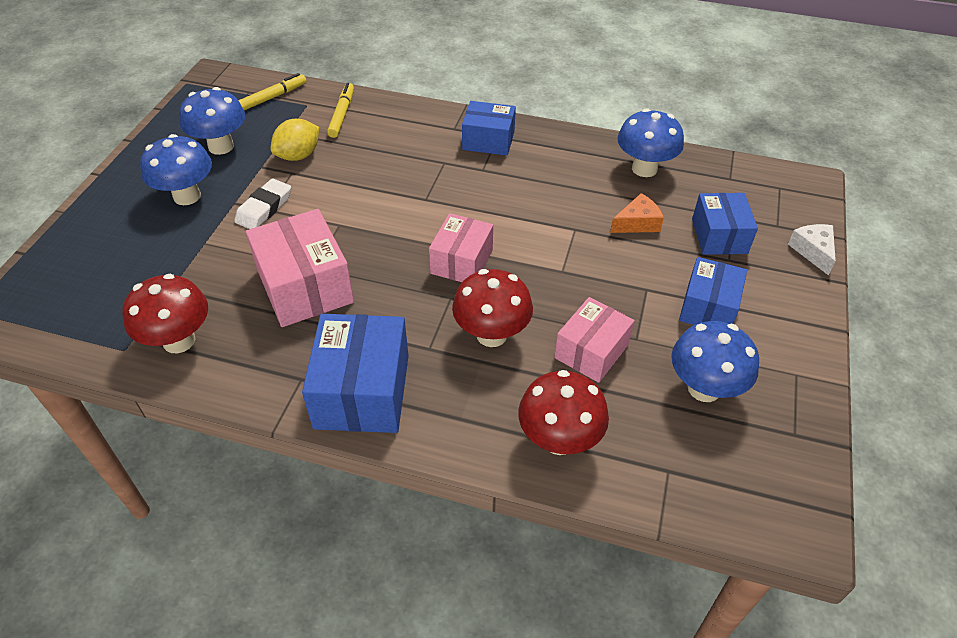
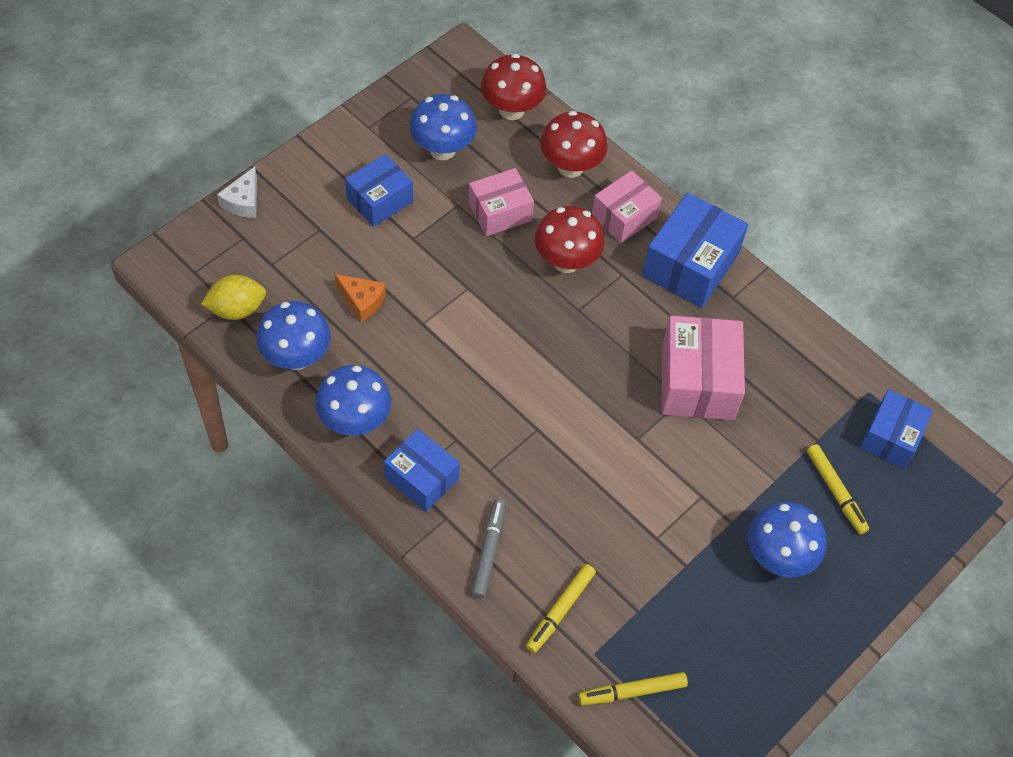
camera: 155 degrees left, 10 degrees up
red mushroom [123,274,208,353] -> red mushroom moved to [481,53,546,120]
blue mushroom [179,87,245,155] -> blue mushroom moved to [315,365,391,436]
white eraser [234,179,291,229] -> none
yellow lemon [271,119,319,161] -> yellow lemon moved to [201,275,266,320]
pink box [429,213,493,282] -> pink box moved to [592,170,662,243]
orange cheese [610,193,664,233] -> orange cheese turned 150 degrees counterclockwise [335,274,386,322]
blue box [692,193,758,255] -> blue box moved to [860,390,933,469]
none -> grey marker [471,499,506,598]
none -> yellow marker [807,444,869,534]

